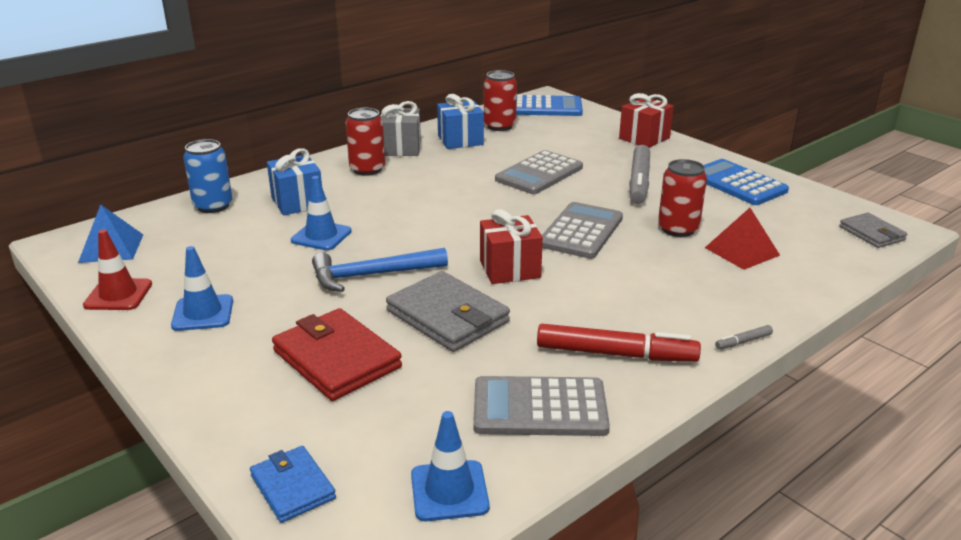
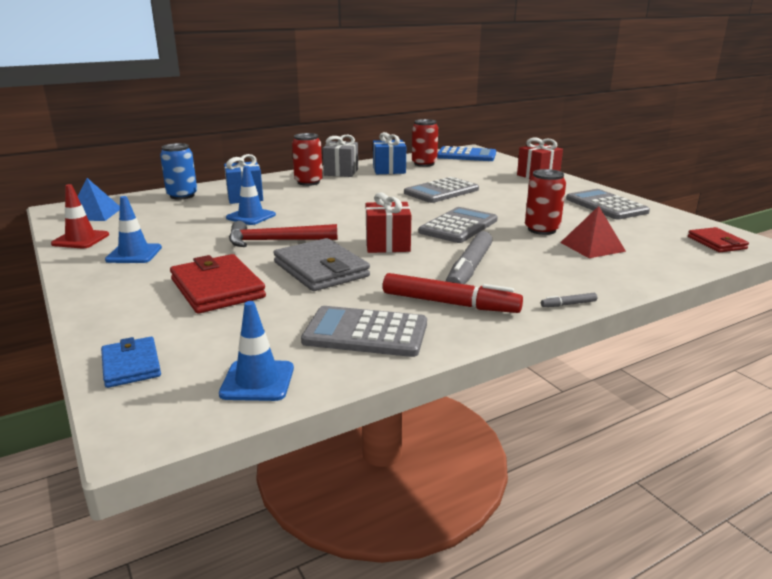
camera: 10 degrees right, 5 degrees down
blue hammer [312,248,448,292] -> red hammer [229,221,338,247]
grey marker [629,145,650,204] -> grey marker moved to [446,231,493,284]
blue calculator [704,159,789,205] -> grey calculator [566,189,650,220]
grey wallet [839,213,907,248] -> red wallet [688,227,749,252]

